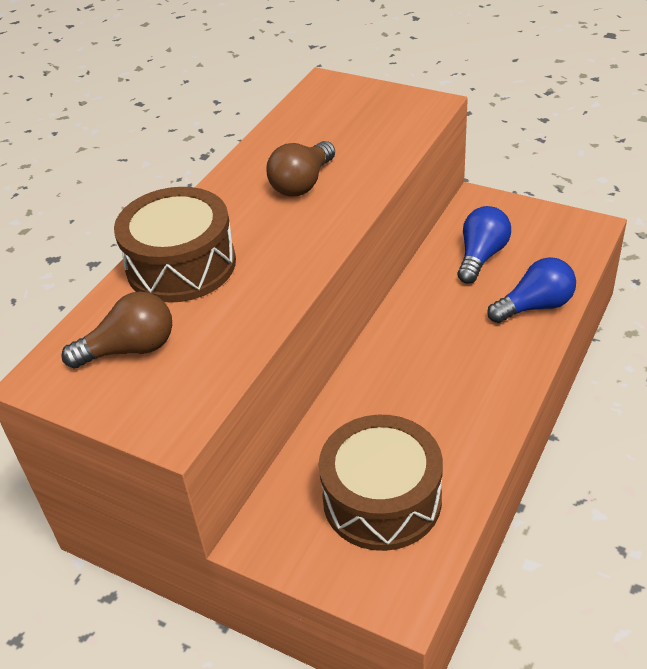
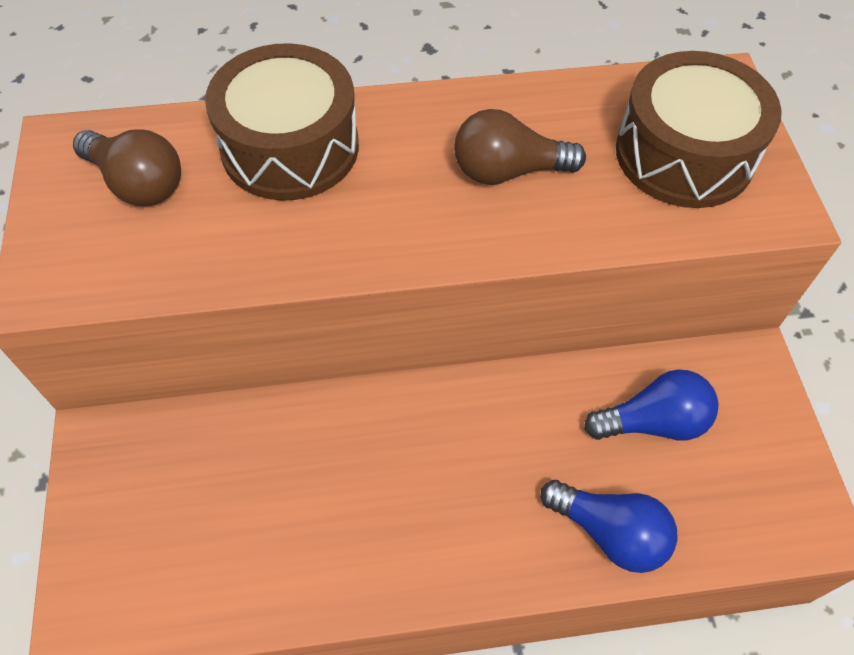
camera: 50 degrees right, 15 degrees up
brown drum [319,415,443,551] -> brown drum moved to [616,51,782,208]

